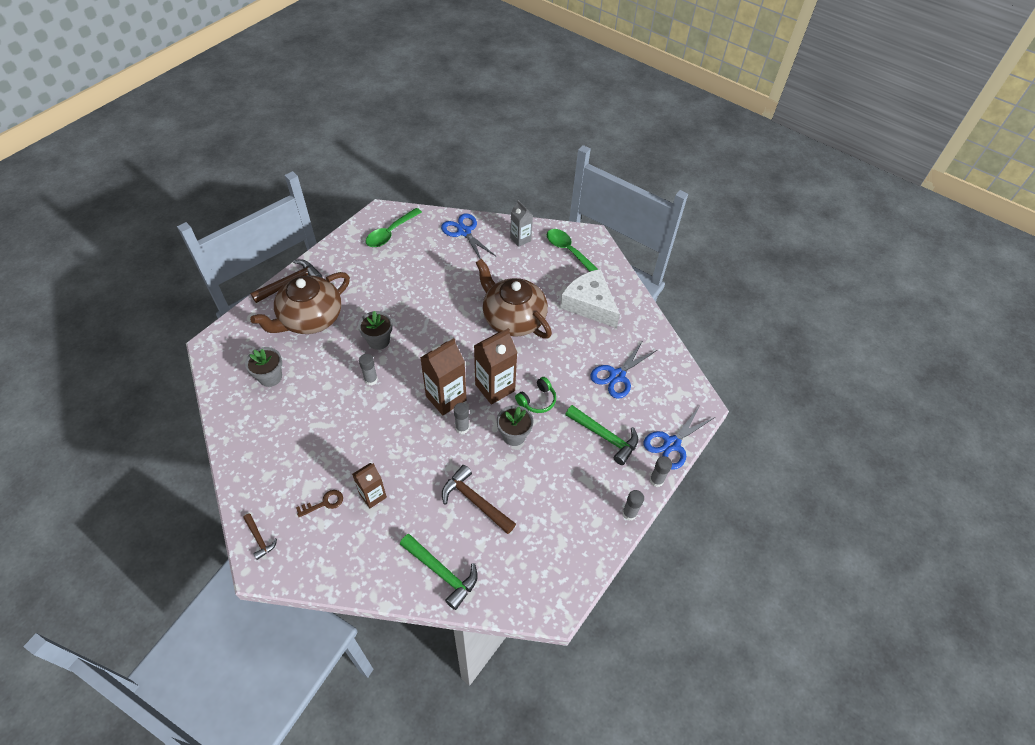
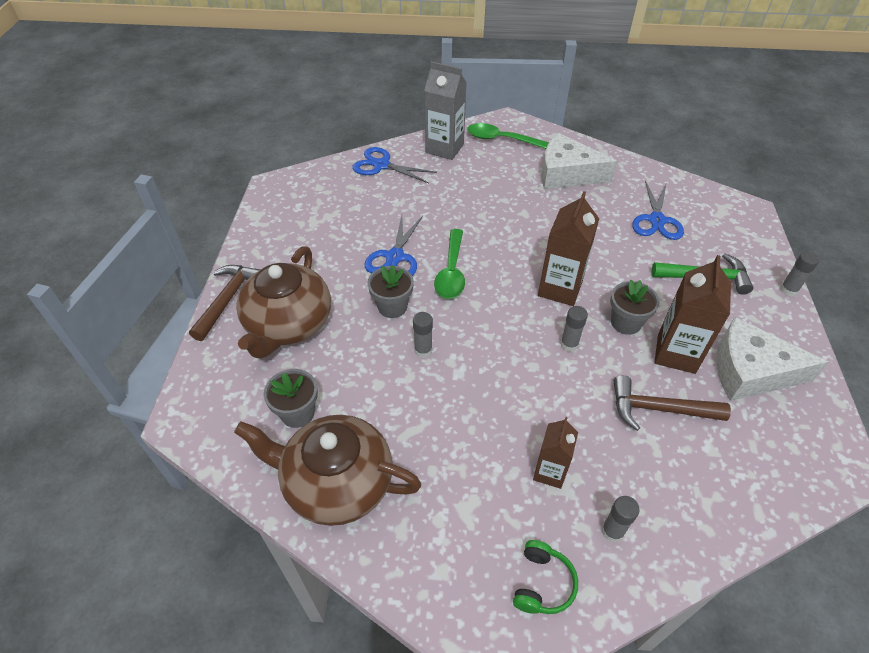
camera: 30 degrees left, 5 degrees down
brown hammer [243,514,277,560] -> none
brown key [296,490,343,517] -> none
green spoon [366,208,422,247] -> green spoon moved to [434,229,465,299]
green hammer [400,534,478,610] -> none
brown carton [420,338,467,415] -> brown carton moved to [654,255,731,374]
brown teapot [476,259,552,339] -> brown teapot moved to [234,415,421,526]
grey carton [510,200,533,247] -> grey carton [424,61,467,160], size x1.62
green headphones [515,377,556,413] -> green headphones moved to [513,540,578,614]
grey glue stick [622,490,644,521] -> grey glue stick moved to [602,496,640,543]
blue scissors [643,407,715,470] -> blue scissors moved to [365,216,423,276]
none -> white cheese [716,317,828,401]

